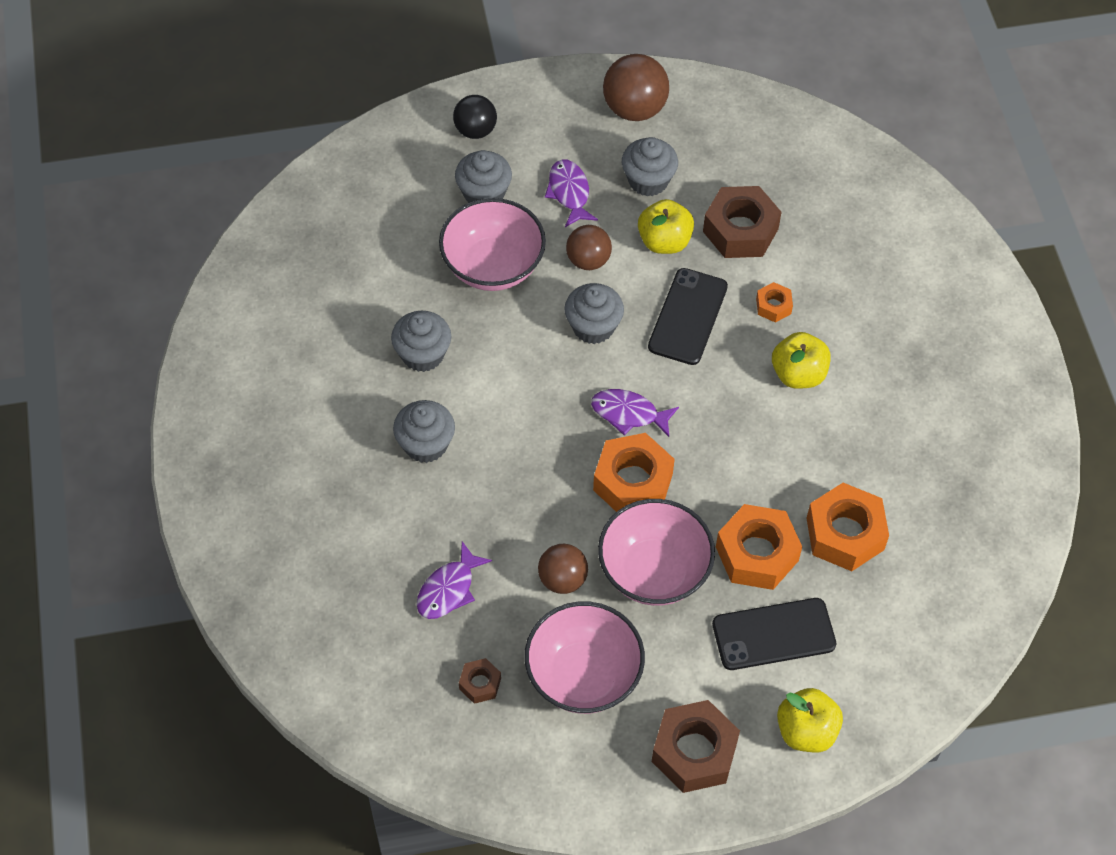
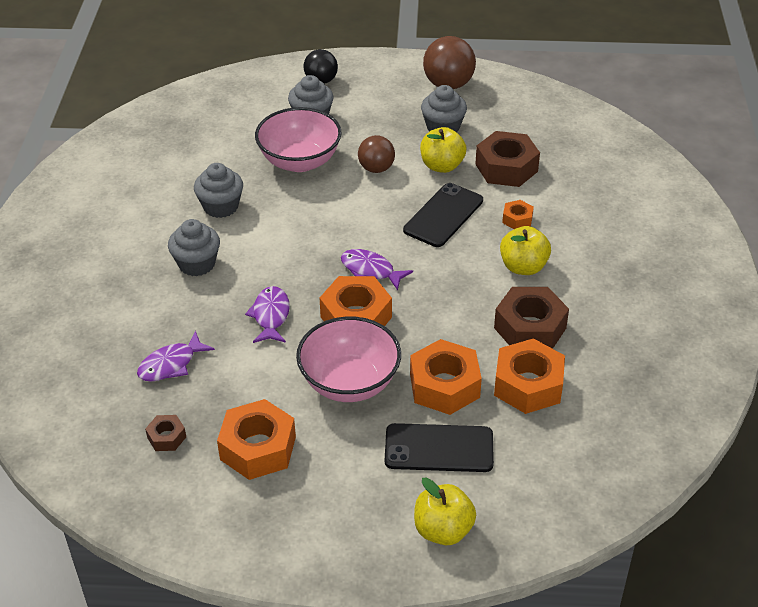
camera: 15 degrees right, 15 degrees down
pink bowl [524,601,645,714] -> orange nut [217,399,296,480]
brown ball [538,544,588,594] -> none
purple fish [545,160,598,227] -> purple fish moved to [245,286,290,343]
grey cupcake [564,283,624,344] -> none
brown nut [652,700,740,793] -> brown nut moved to [494,287,569,349]

